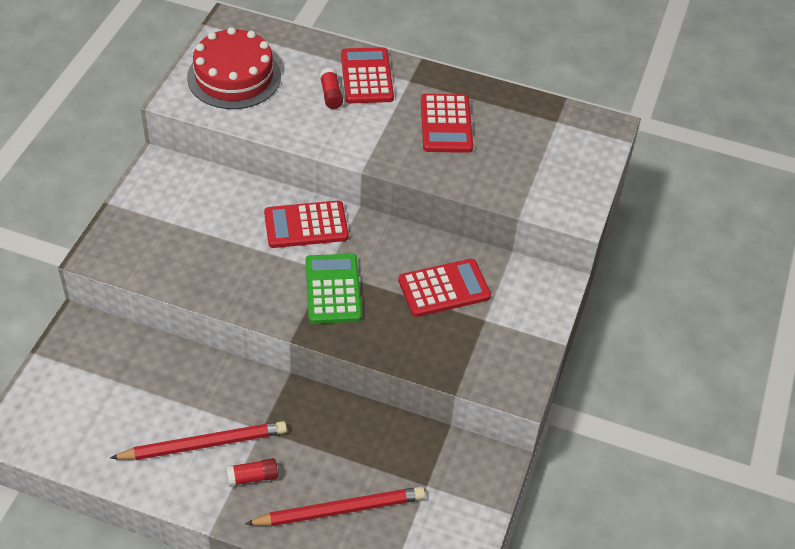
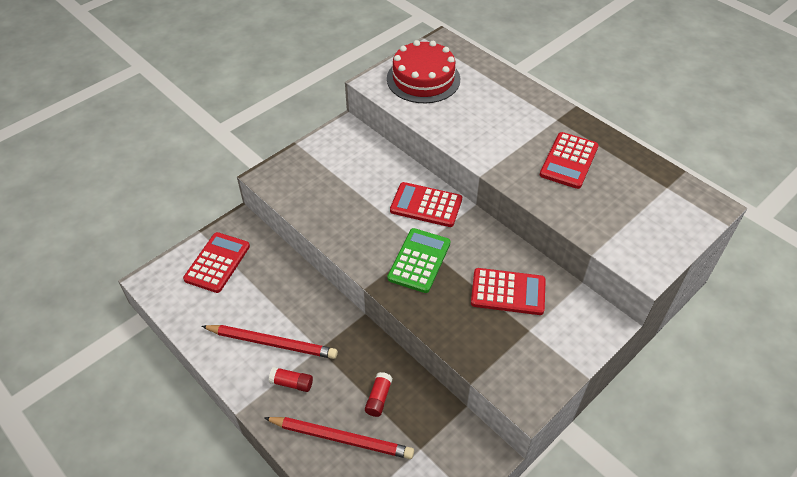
camera: 30 degrees right, 0 degrees up
red glue stick [320,68,343,109] -> red glue stick moved to [365,372,393,417]
red calculator [341,47,394,103] -> red calculator moved to [183,232,250,293]

